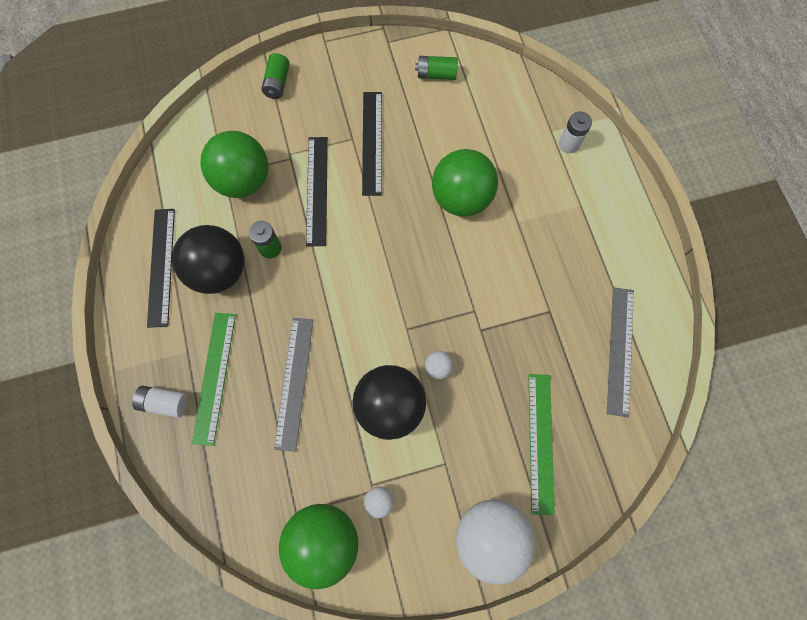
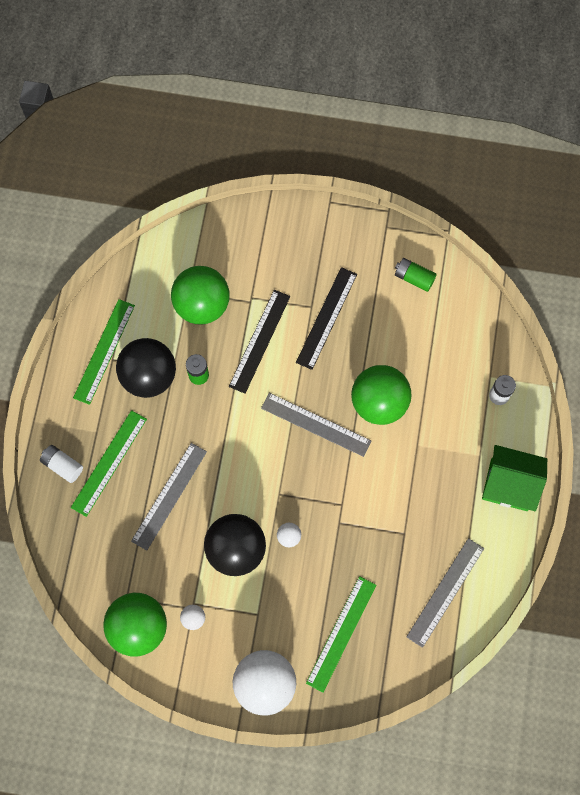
camera: 25 degrees right, 0 degrees up
black ruler [147,209,175,328] -> green ruler [73,299,135,405]
green battery [261,53,289,99] -> none
none -> grey ruler [261,393,371,457]
none -> green house [482,445,547,511]

